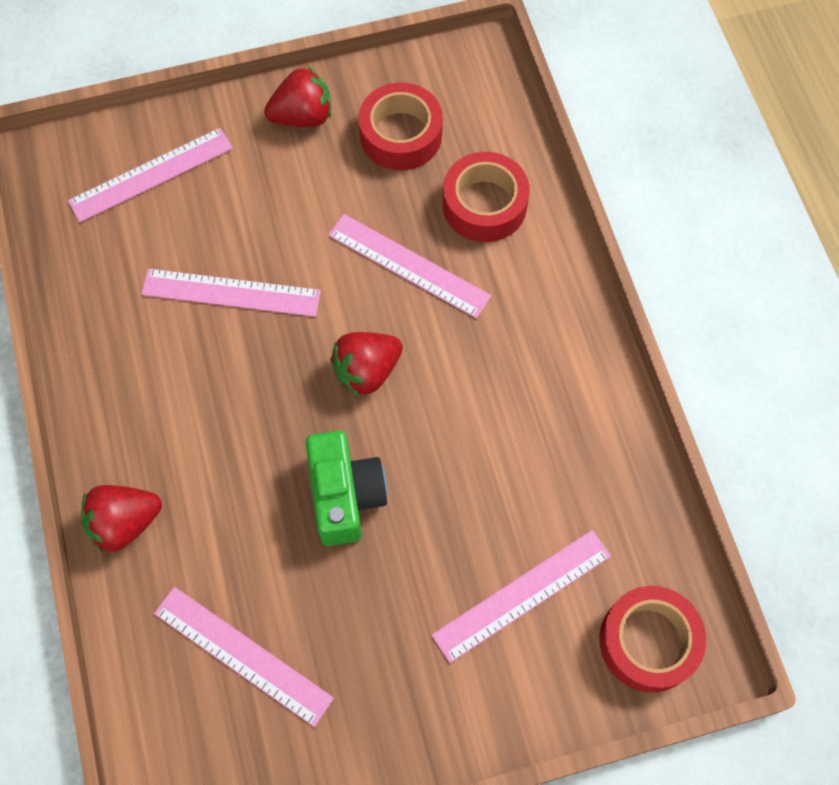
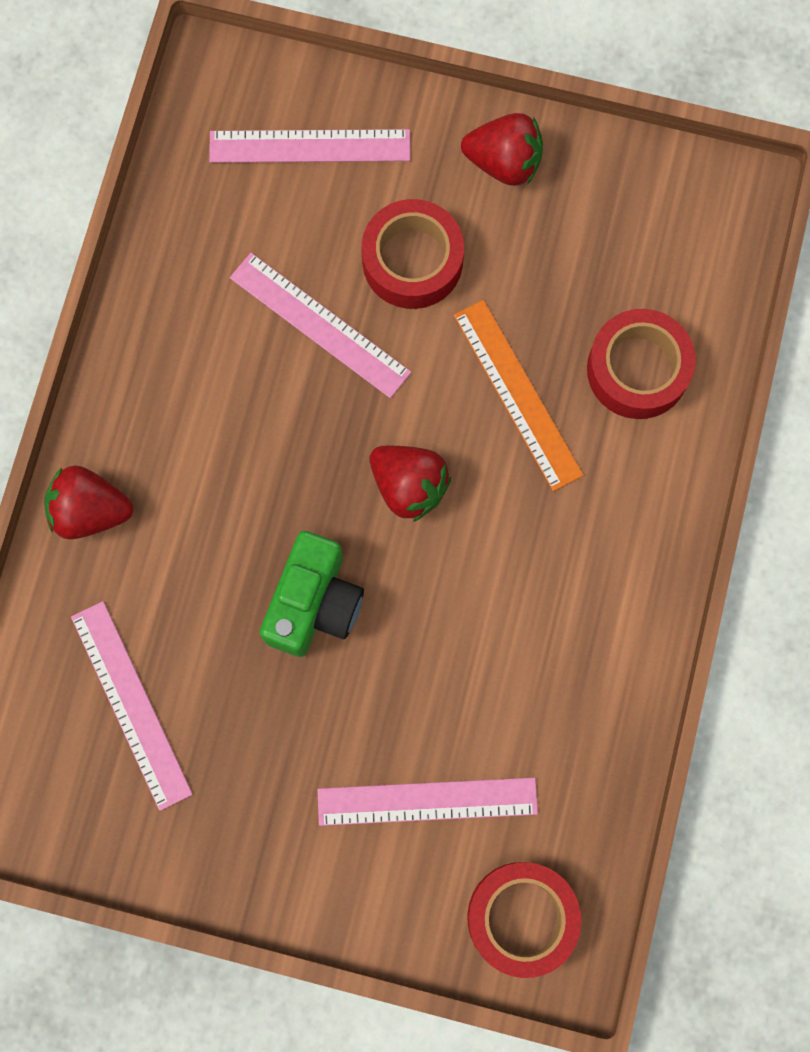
camera: 30 degrees right, 10 degrees up
pink ruler [328,214,491,318] -> orange ruler [454,300,584,491]
red strawberry [330,332,403,396] -> red strawberry turned 135 degrees counterclockwise [370,446,451,522]
red tape [358,82,443,170] -> red tape moved to [361,199,464,309]

